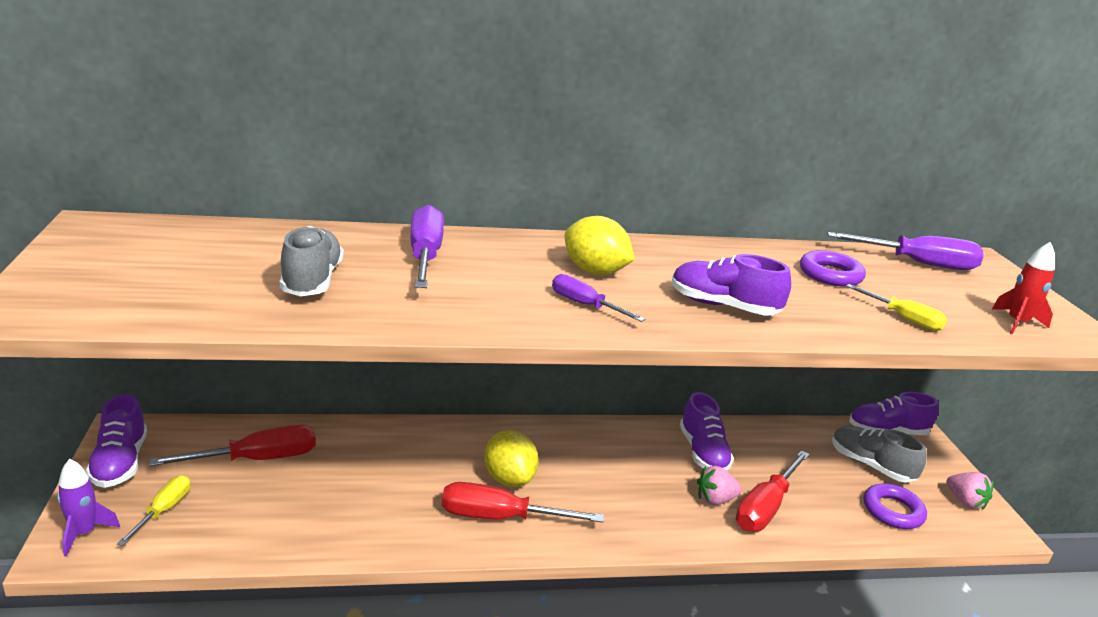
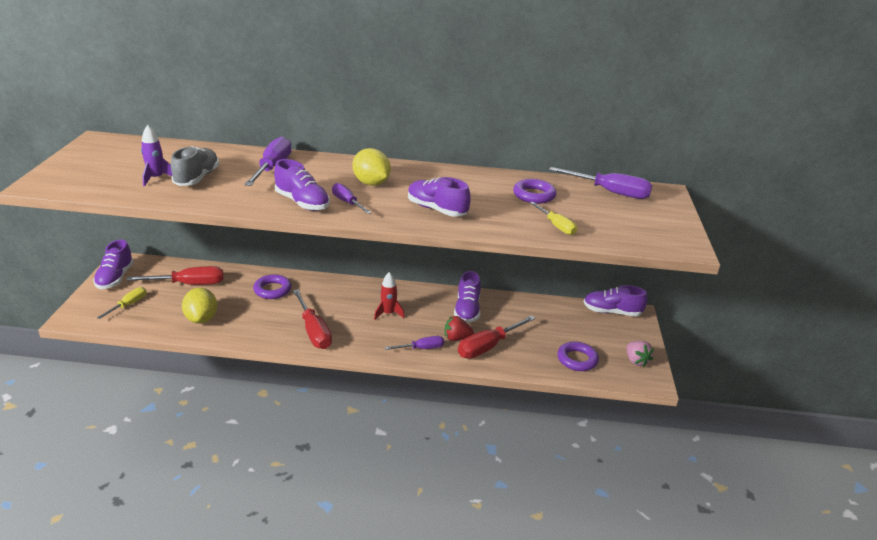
camera: 15 degrees right, 5 degrees up
purple rocket [57,459,120,557] -> purple rocket moved to [141,125,172,186]
red screwdriver [442,482,604,523] -> red screwdriver turned 135 degrees counterclockwise [293,290,332,349]
yellow lemon [484,430,539,487] -> yellow lemon moved to [182,288,217,323]
pink strawberry [697,466,742,505] -> red strawberry [444,316,474,341]
grey shoe [832,426,926,483] -> none
red rocket [992,242,1055,334] -> red rocket moved to [374,272,405,320]
none -> purple ring [253,274,292,299]
none -> purple shoe [274,159,330,211]
none -> purple screwdriver [385,336,444,350]

